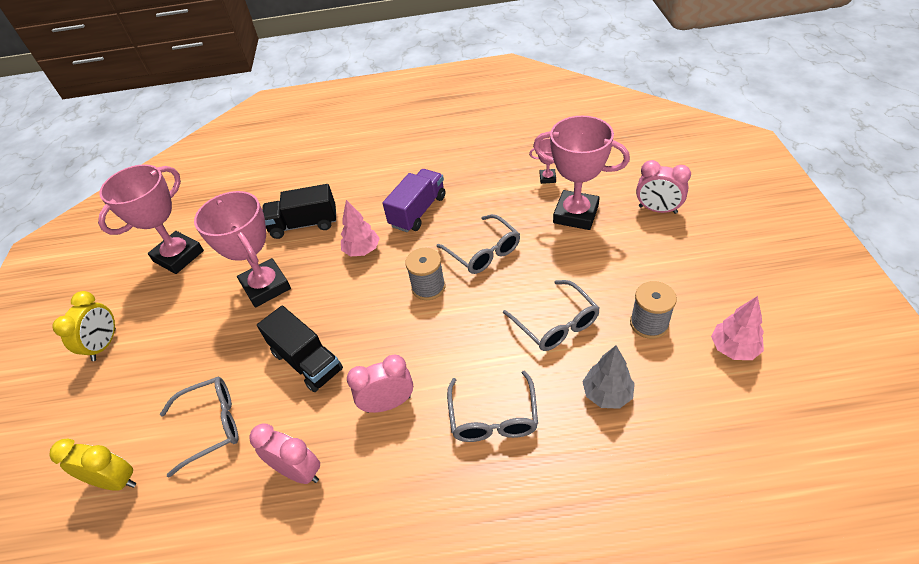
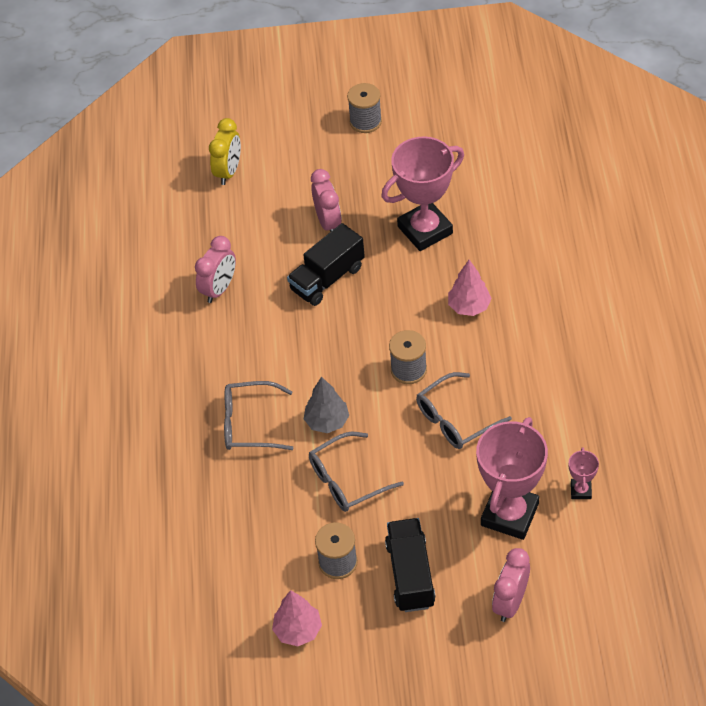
camera: 90 degrees right, 5 degrees up
yellow clock [52,291,116,361] -> grey spool [347,83,382,133]
pink trophy [98,164,204,274] -> none
grey glasses [160,377,238,478] -> none
black truck [262,184,336,239] -> black truck moved to [385,518,436,612]
pink clock [347,355,413,413] -> pink clock moved to [311,169,342,232]
purple truck [382,169,446,232] -> none
grey tree [582,345,635,409] -> grey tree moved to [304,377,349,433]

